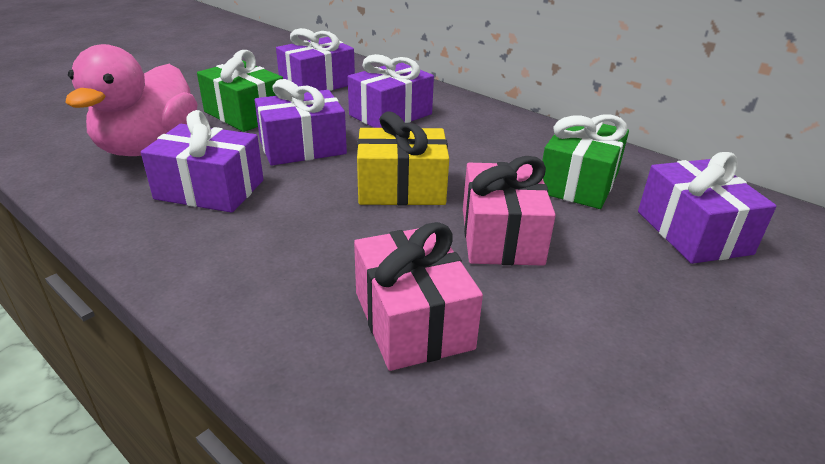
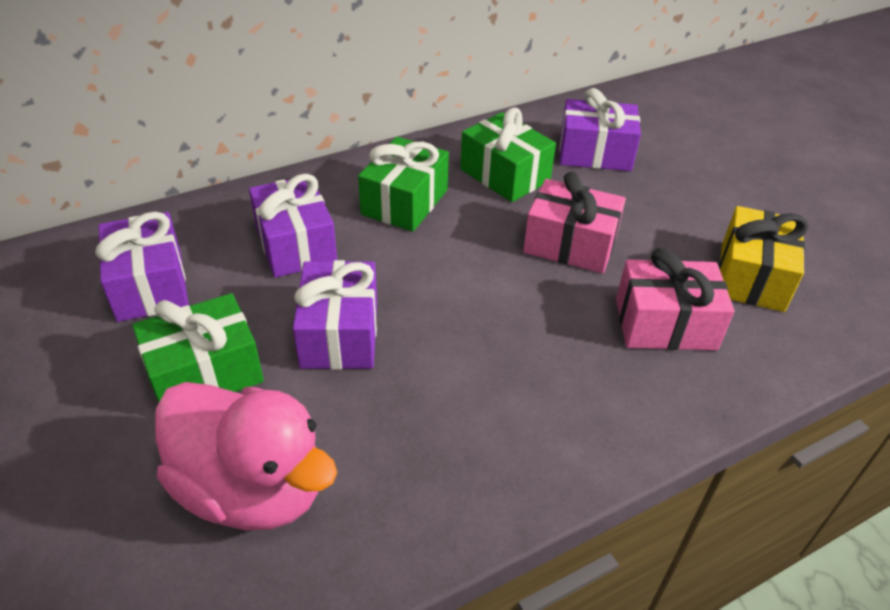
camera: 70 degrees left, 10 degrees up
purple gift [141,110,263,213] -> none
yellow gift [357,111,449,205] -> yellow gift moved to [719,206,808,312]
none -> green gift [358,137,449,232]

